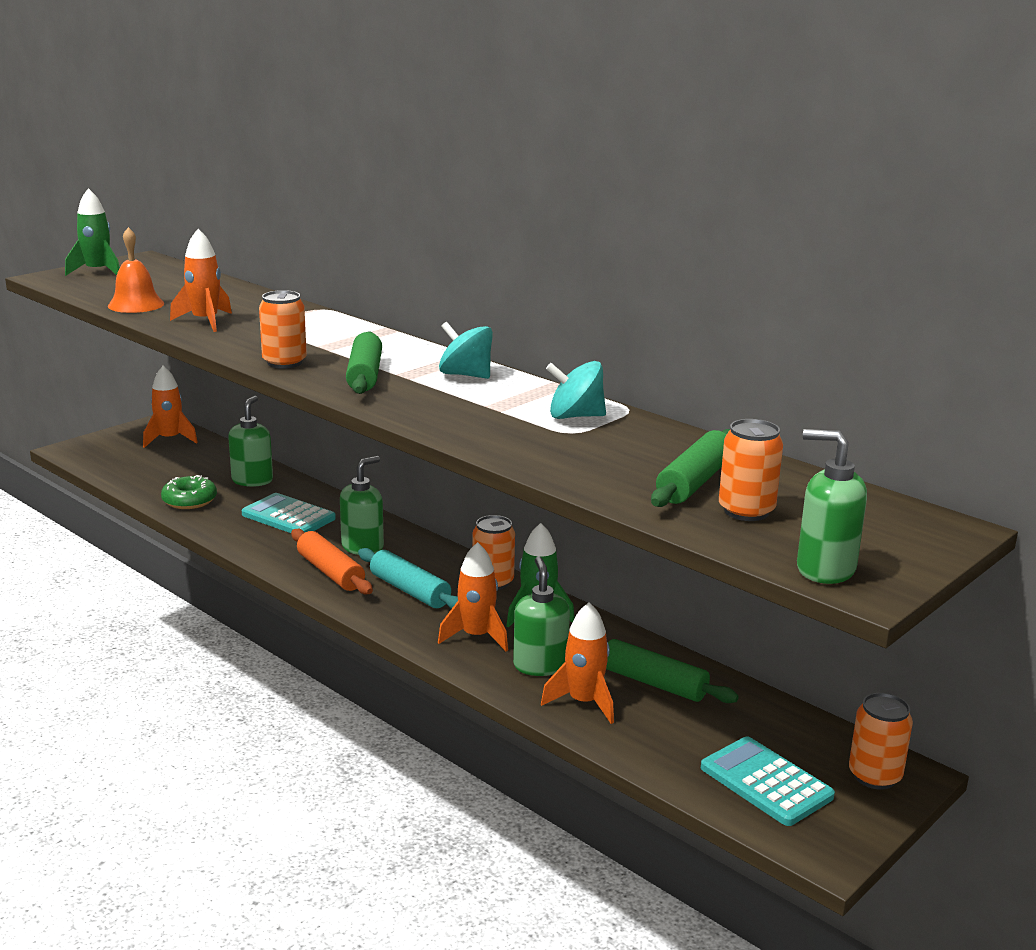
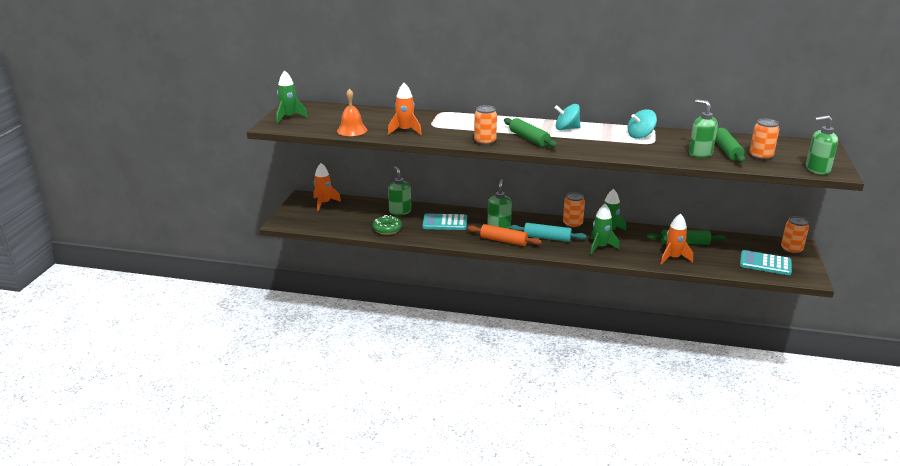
camera: 30 degrees left, 5 degrees up
orange rocket [438,542,508,651] -> green rocket [590,204,619,255]
green soap dispenser [513,556,570,676] -> green soap dispenser moved to [689,99,718,158]

